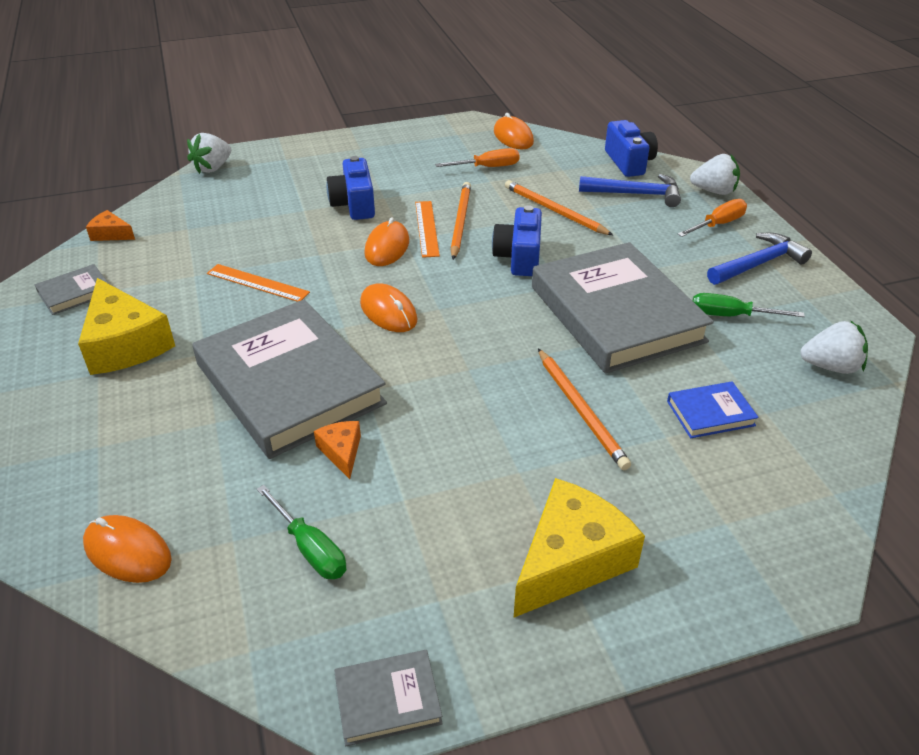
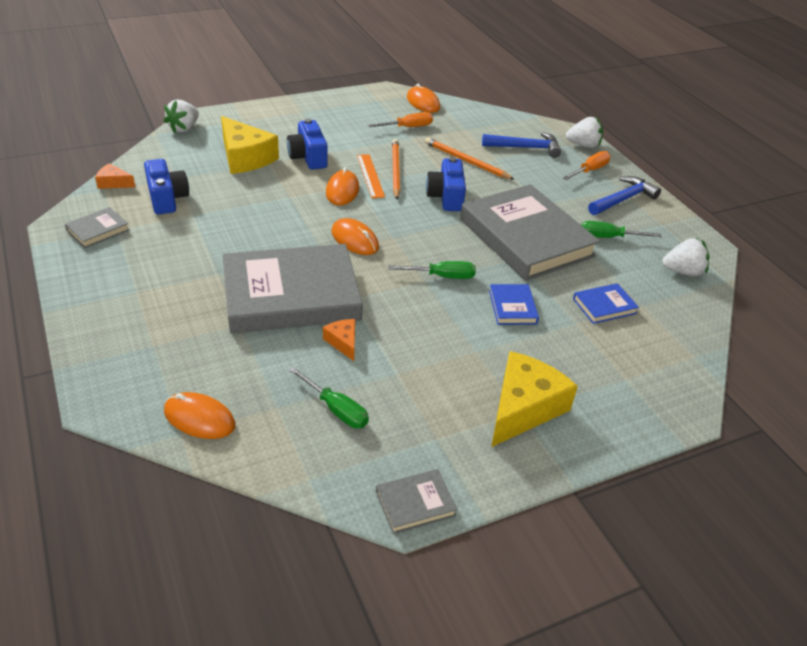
camera: 10 degrees left, 0 degrees up
yellow cheese [78,278,175,375] -> yellow cheese moved to [221,116,279,174]
grey book [192,299,387,459] -> grey book turned 60 degrees counterclockwise [223,244,363,334]
orange ruler [207,264,310,302] -> none
orange pencil [538,349,631,470] -> blue book [489,284,539,325]
blue camera [605,120,658,177] -> blue camera moved to [144,159,189,215]
none -> green screwdriver [389,261,476,279]

